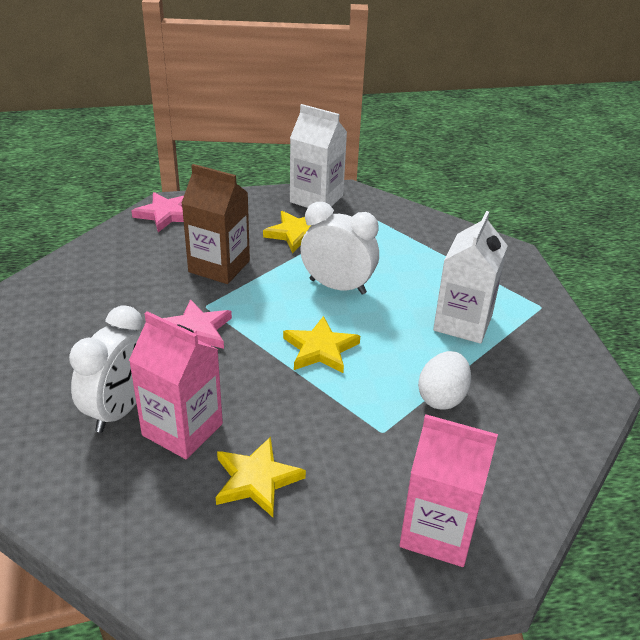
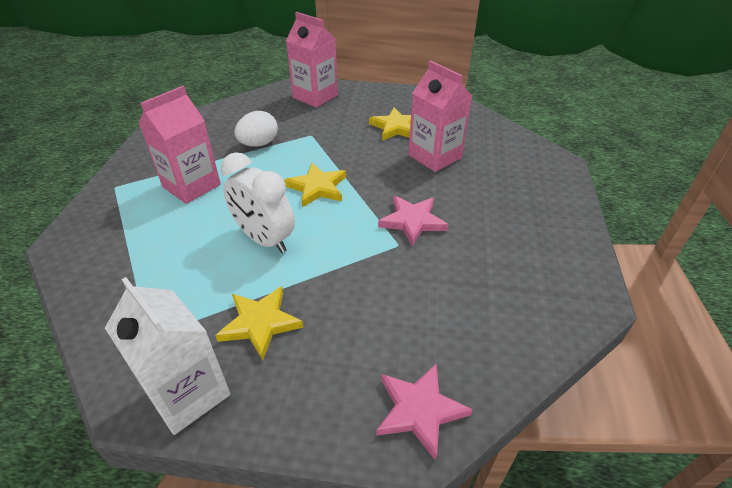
camera: 160 degrees left, 5 degrees up
white clock [69,305,143,433] -> none
brown carton [182,164,250,284] -> none
white carton [433,211,508,344] -> pink carton [139,86,221,204]

